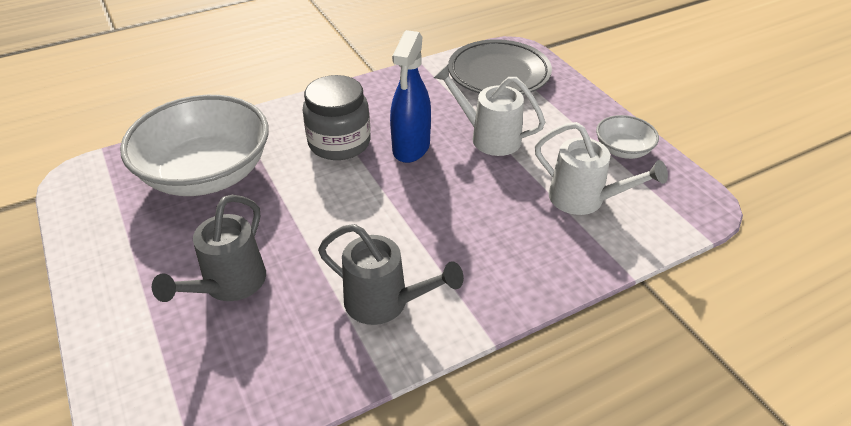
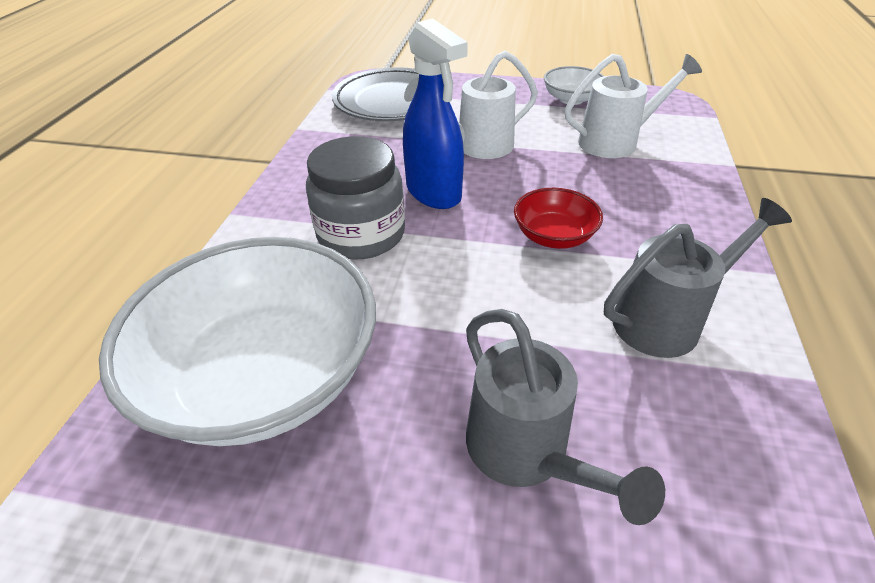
camera: 50 degrees left, 0 degrees up
none -> red bowl [514,188,603,249]

